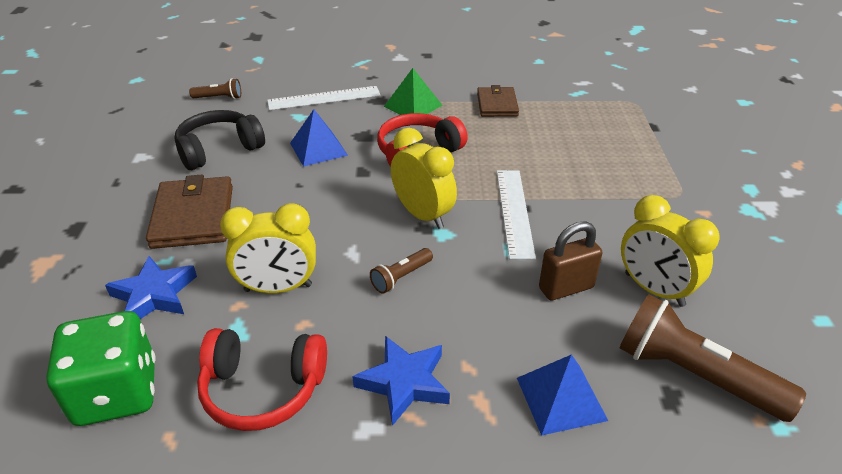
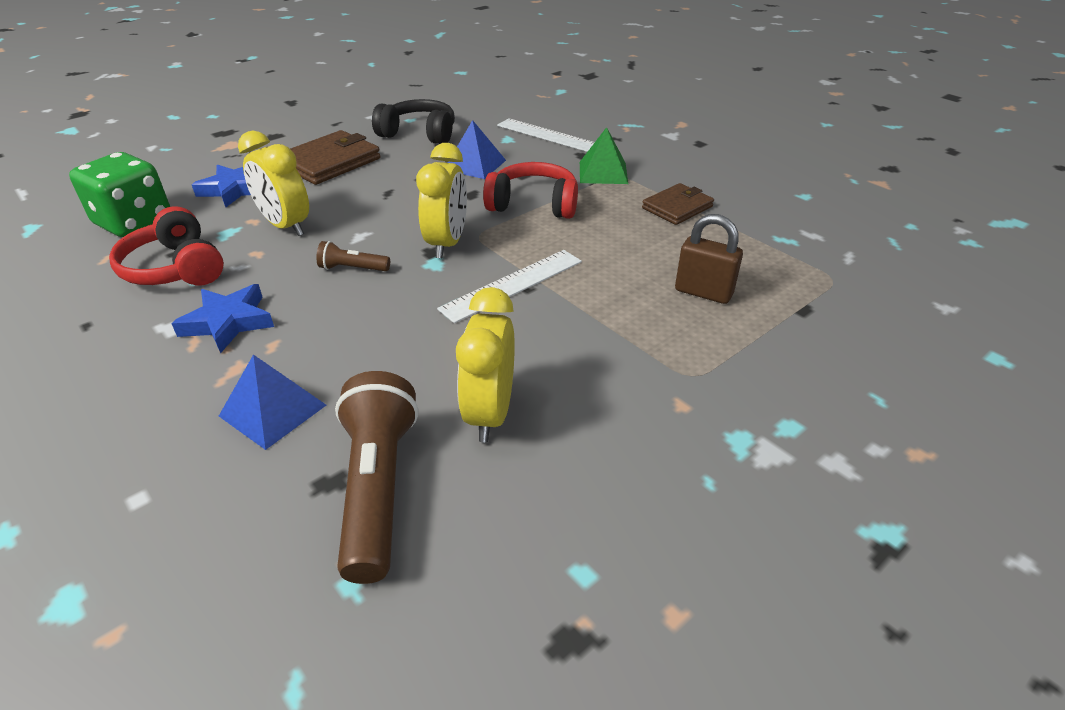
camera: 50 degrees right, 0 degrees up
brown flashlight [189,78,241,99] -> none
brown padlock [539,221,602,301] -> brown padlock moved to [675,214,743,304]

